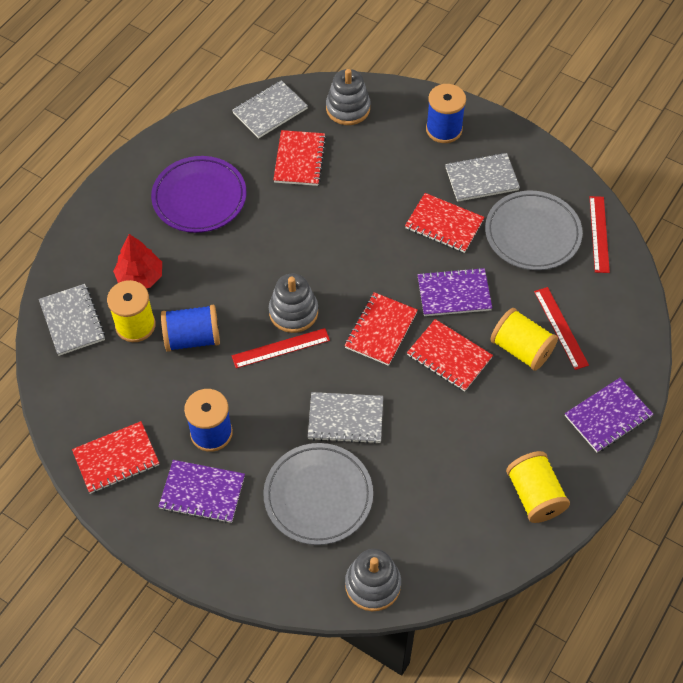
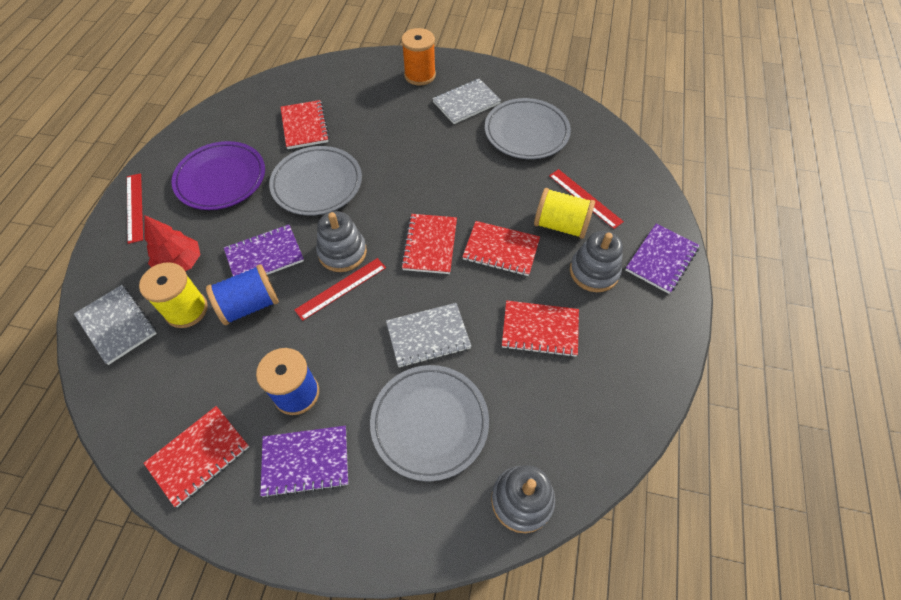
camera: 20 degrees left, 0 degrees up
grey notebook [232,80,308,138] -> none
grey stacking toy [326,69,370,125] -> grey stacking toy moved to [570,231,623,292]
red notebook [405,193,484,253] -> red notebook moved to [502,301,579,357]
purple notebook [417,267,492,316] -> purple notebook moved to [224,225,304,277]
blue spool [426,84,466,143] -> orange spool [401,28,436,85]
yellow spool [506,451,570,523] -> none
red ruler [589,196,610,273] -> red ruler moved to [127,173,143,244]
none -> grey plate [269,146,362,216]

